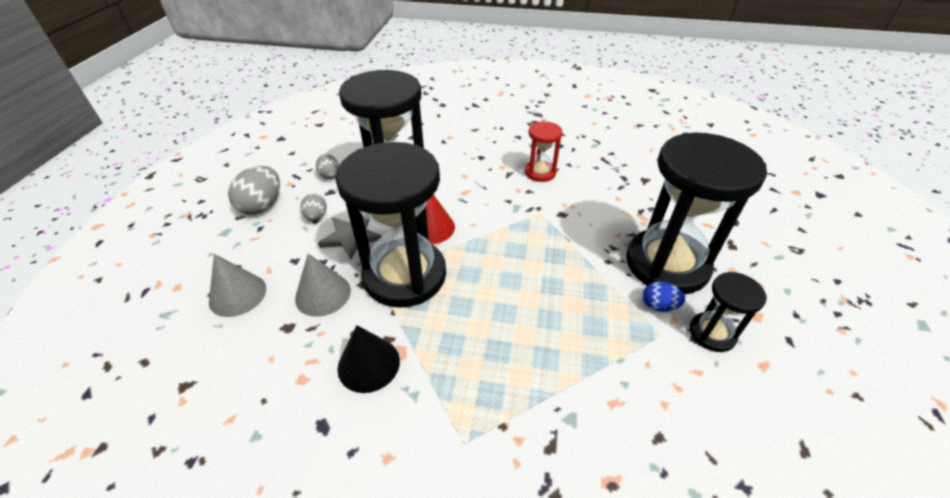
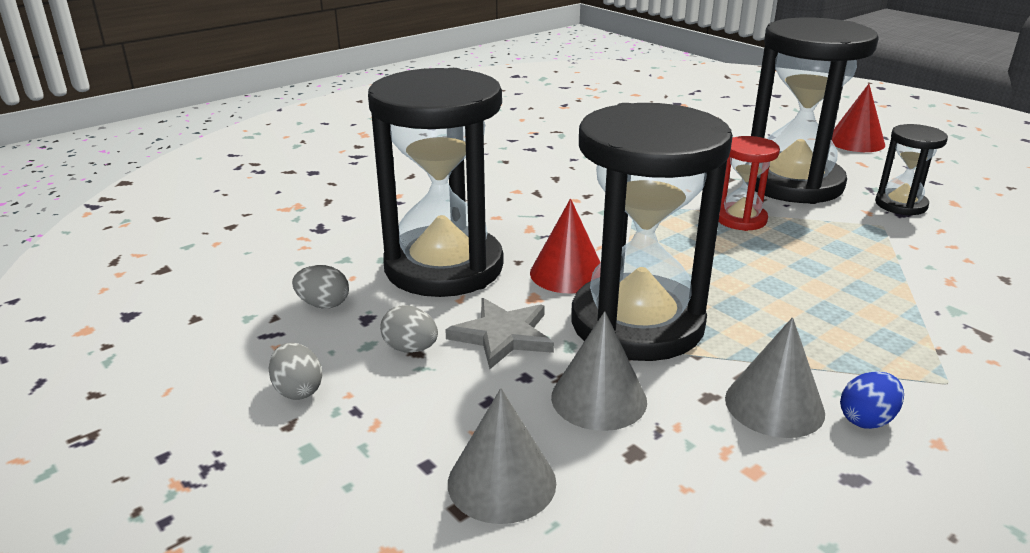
camera: 50 degrees left, 15 degrees down
grey egg [228,166,280,215] -> grey egg [268,343,322,400], size x0.58
black cone [337,325,400,393] -> grey cone [725,317,825,438]
red hourglass [525,121,563,182] -> red hourglass moved to [719,136,780,231]
blue egg [643,282,685,312] -> blue egg moved to [840,371,904,429]
none -> red cone [832,84,885,152]

